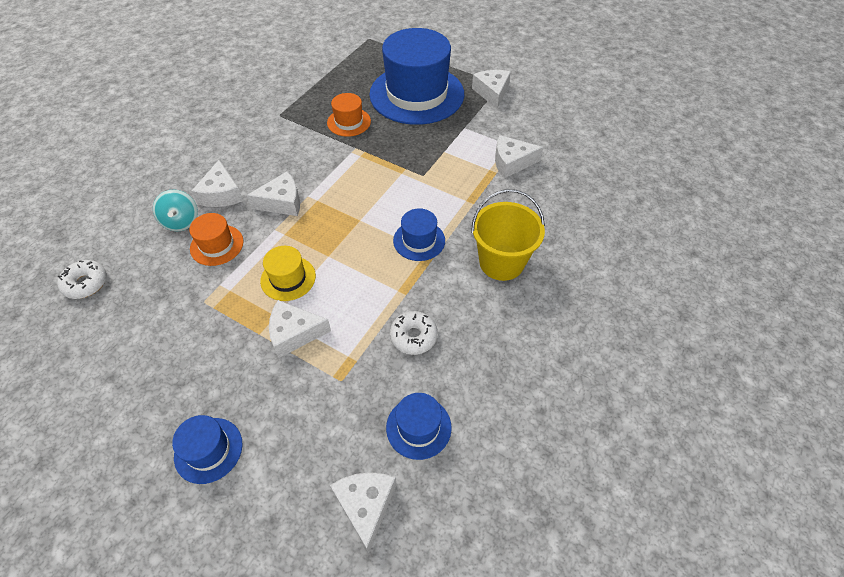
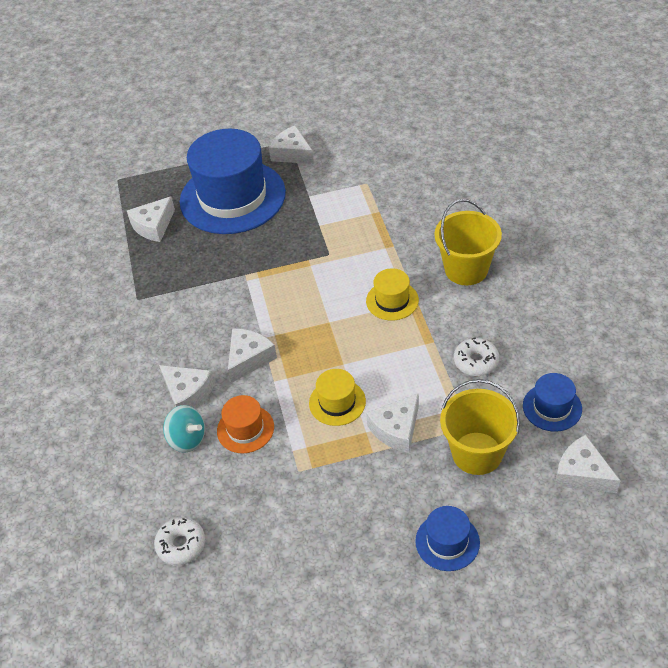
camera: 40 degrees left, 5 degrees down
orange hat [327,93,371,137] -> none
blue hat [393,208,445,261] -> yellow hat [366,268,419,320]
white cheese [495,135,543,178] -> white cheese moved to [127,196,175,242]
none -> yellow bucket [440,379,520,475]

